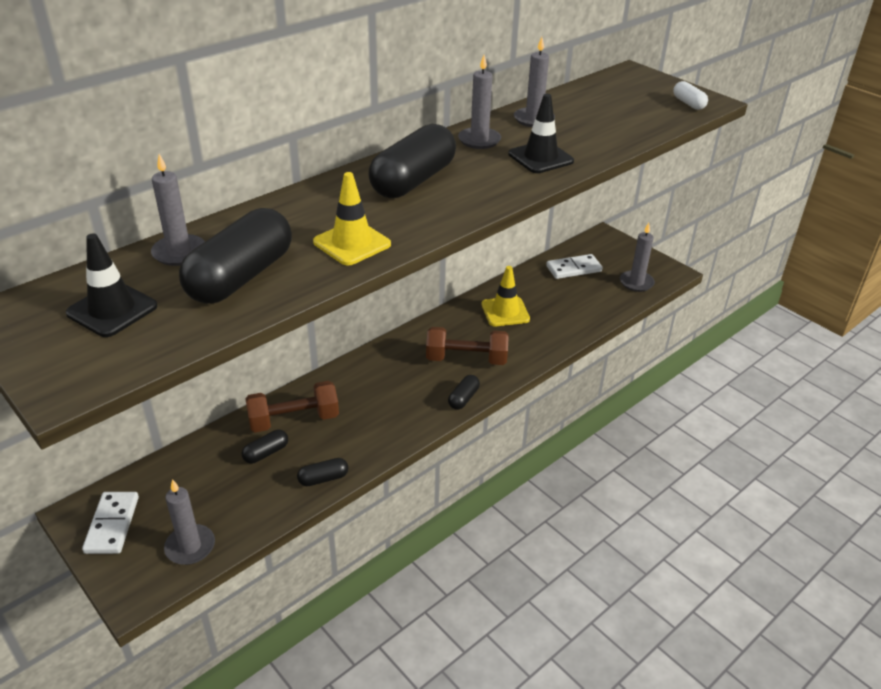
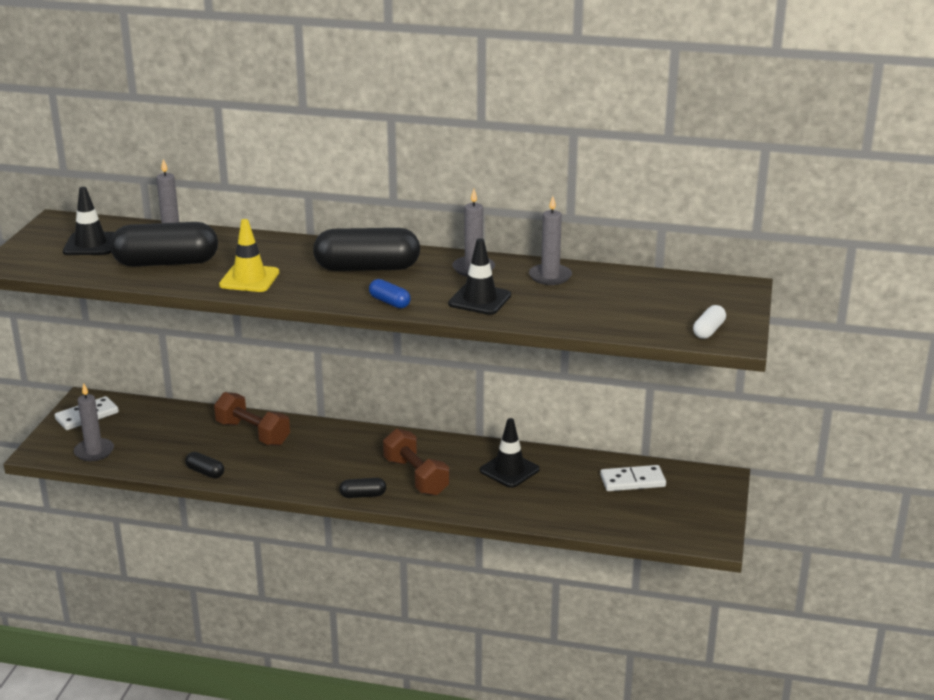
camera: 55 degrees right, 10 degrees down
black capsule [242,430,288,464] -> none
yellow traffic cone [482,266,530,326] -> black traffic cone [480,418,540,488]
white domino [546,254,602,279] -> white domino turned 45 degrees counterclockwise [600,465,666,491]
grey candle [620,223,655,292] -> none
none -> blue capsule [369,279,411,308]

